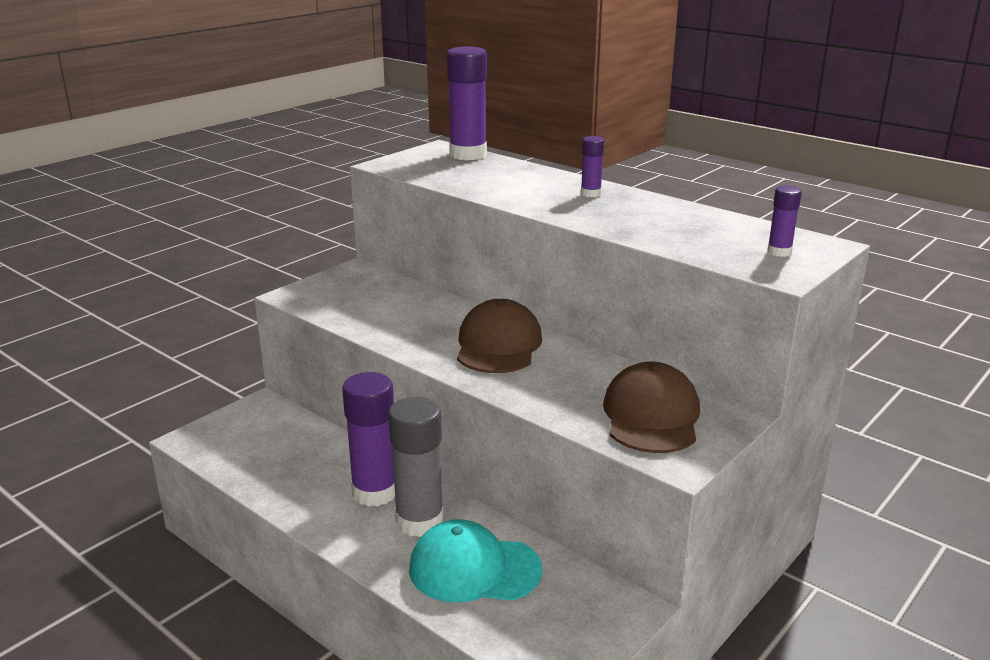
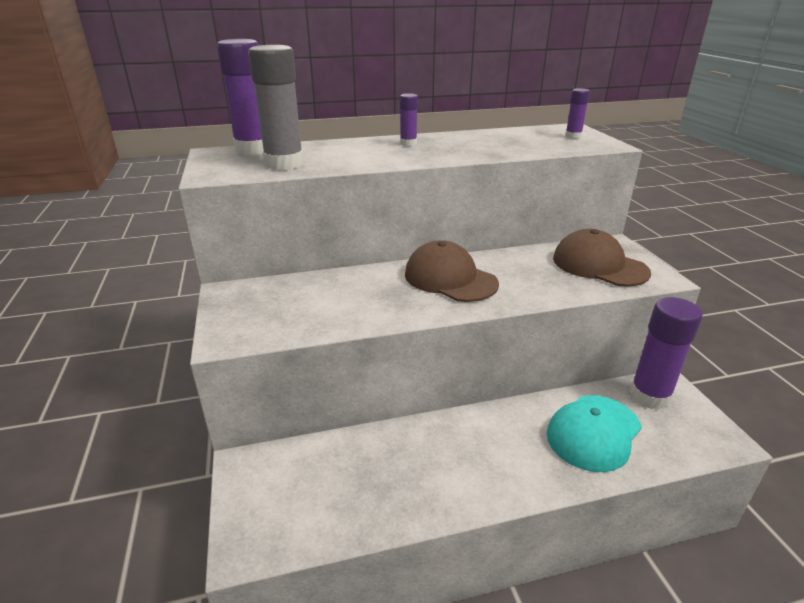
camera: 55 degrees left, 5 degrees up
purple glue stick [342,372,395,507] -> purple glue stick moved to [630,297,703,410]
grey glue stick [388,397,444,537] -> grey glue stick moved to [248,45,304,170]

